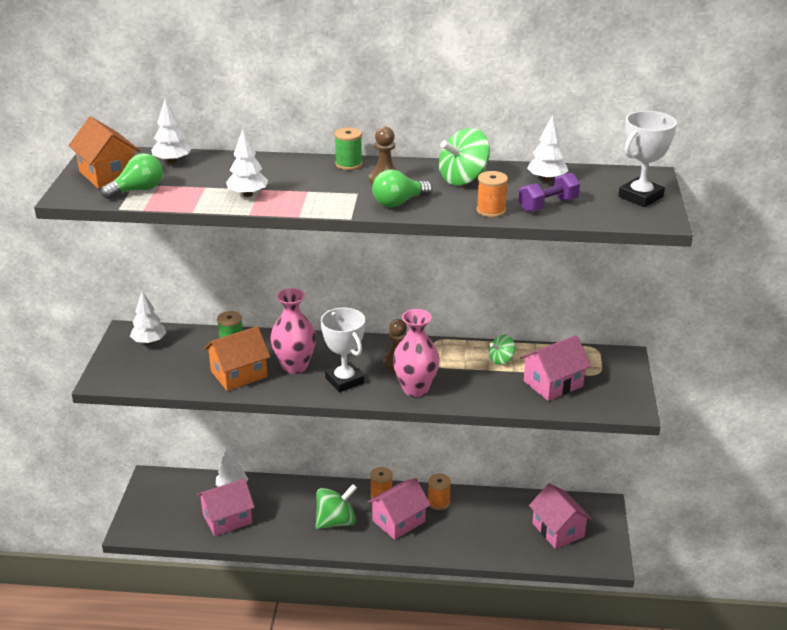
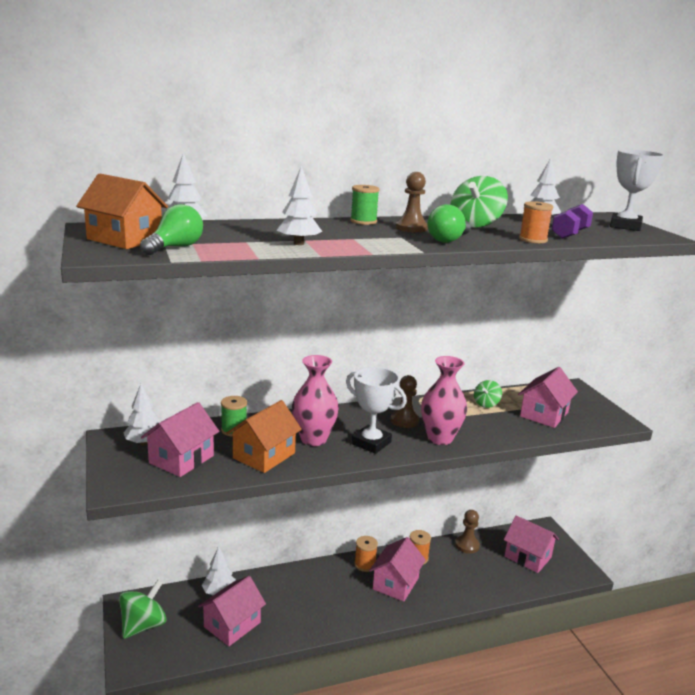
camera: 25 degrees left, 10 degrees down
green spinning top [316,484,357,529] -> green spinning top moved to [119,580,167,639]
none -> pink house [141,402,219,477]
none -> brown pawn [455,510,480,554]

